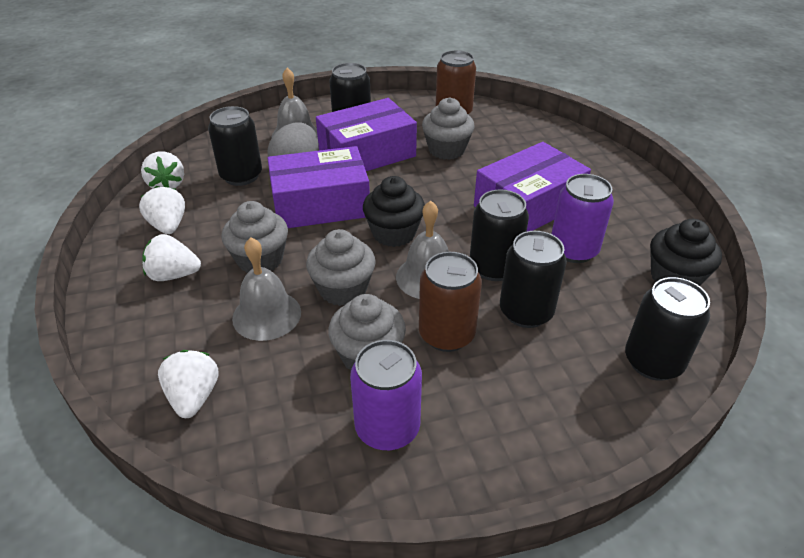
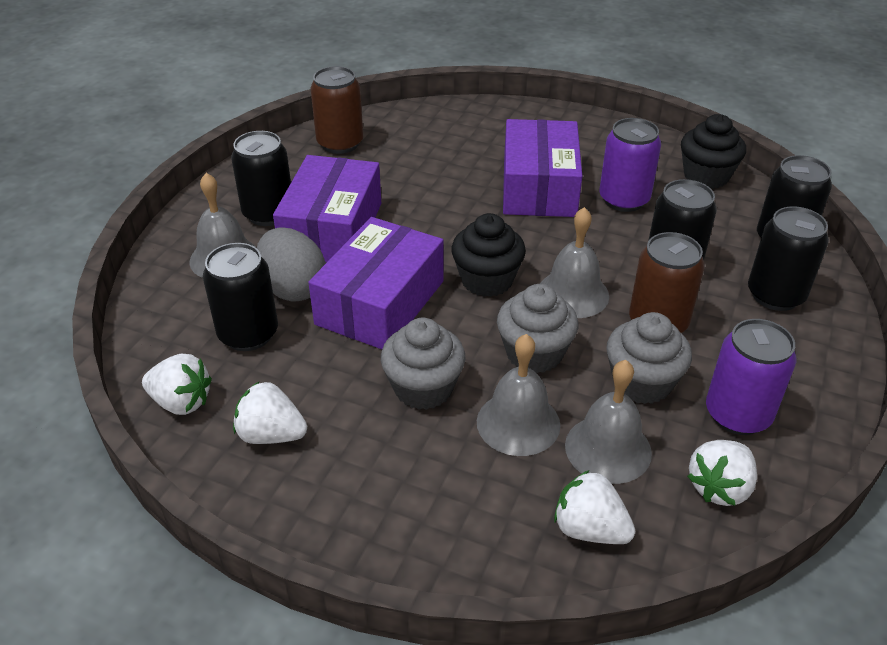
camera: 50 degrees left, 0 degrees up
white strawberry [142,234,201,281] -> white strawberry moved to [687,440,757,506]
grey cupcake [422,97,474,160] -> none
black can [470,189,529,281] -> black can moved to [748,206,829,311]
none -> grey bell [565,360,652,484]

